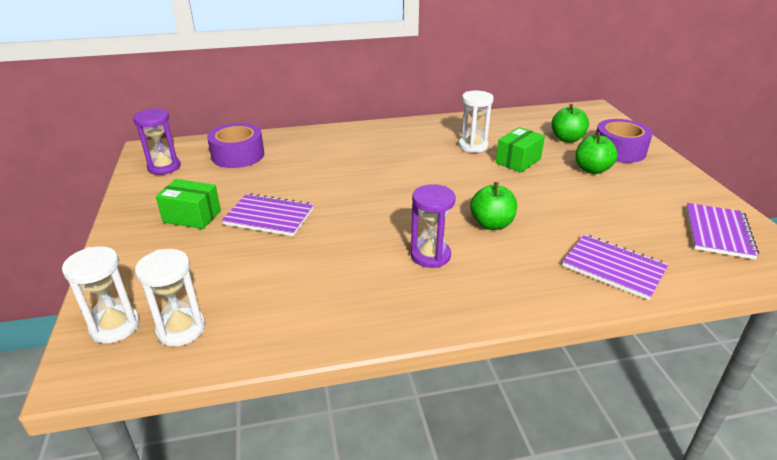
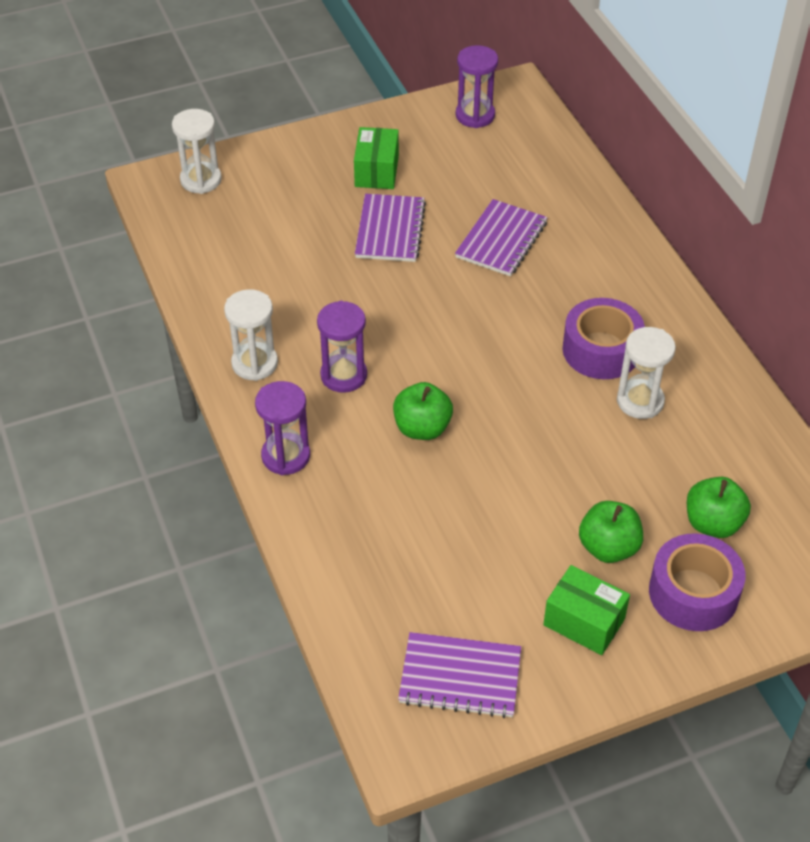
camera: 80 degrees right, 15 degrees up
white hourglass [135,249,205,346] -> white hourglass moved to [224,289,278,381]
purple tape [207,123,264,168] -> purple tape moved to [563,298,645,379]
green box [495,127,545,173] -> green box moved to [543,565,630,655]
purple notebook [562,234,669,300] -> purple notebook moved to [455,199,548,276]
none -> purple hourglass [255,381,310,475]

